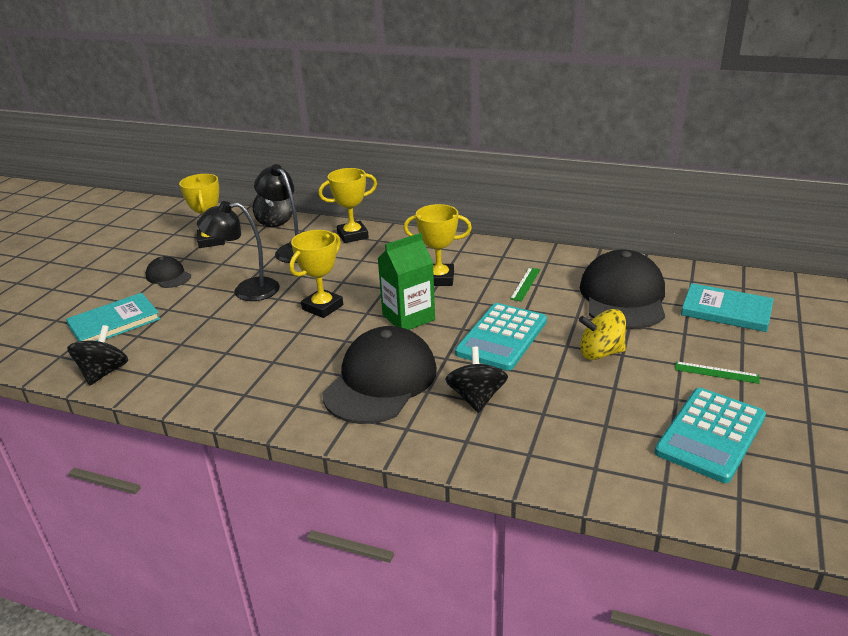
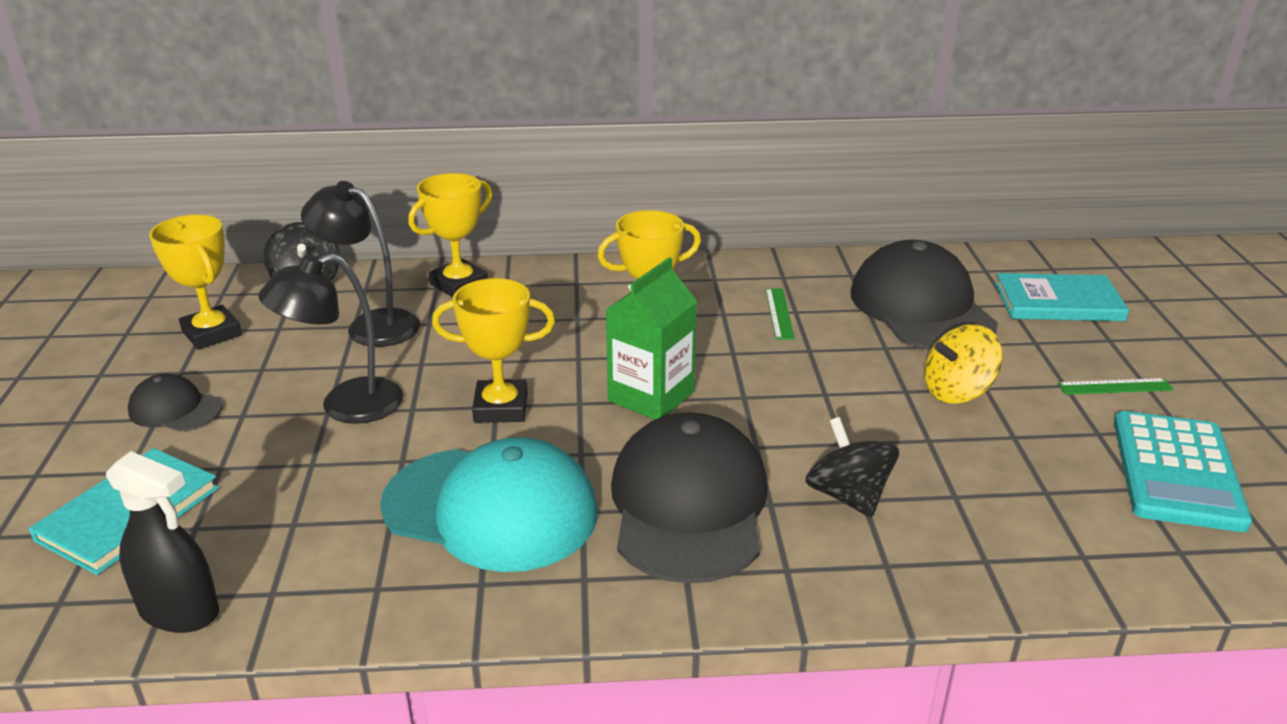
camera: 25 degrees left, 0 degrees up
black spinning top [67,325,128,385] -> black spray bottle [106,451,219,633]
yellow trophy [289,230,343,318] -> yellow trophy turned 75 degrees clockwise [432,278,555,423]
turquoise calculator [455,303,547,370] -> none
none -> turquoise cap [380,437,598,572]

